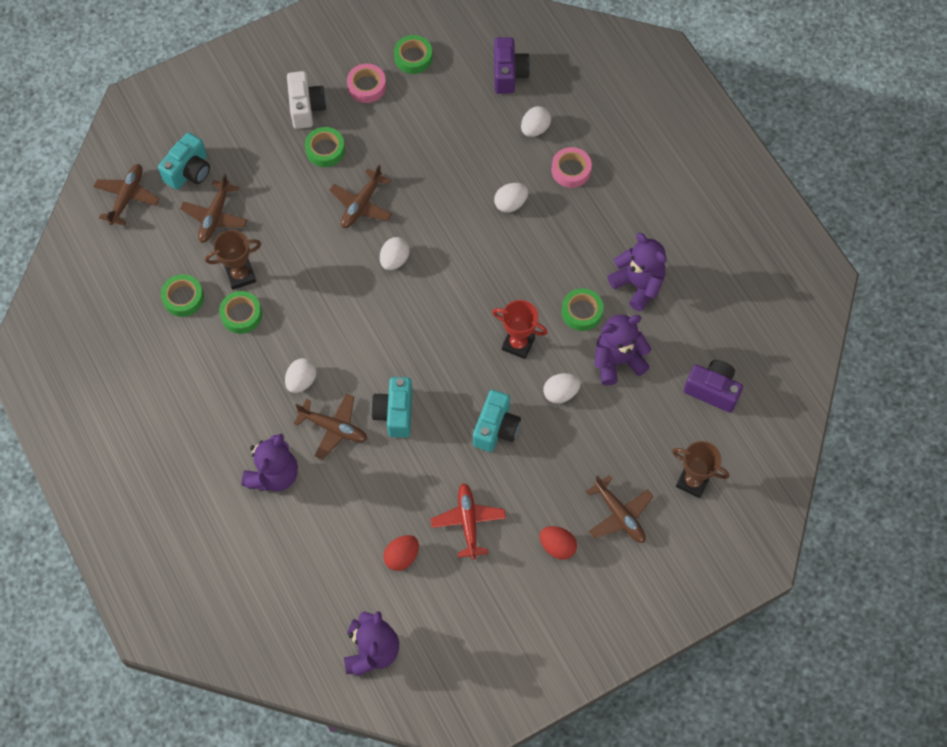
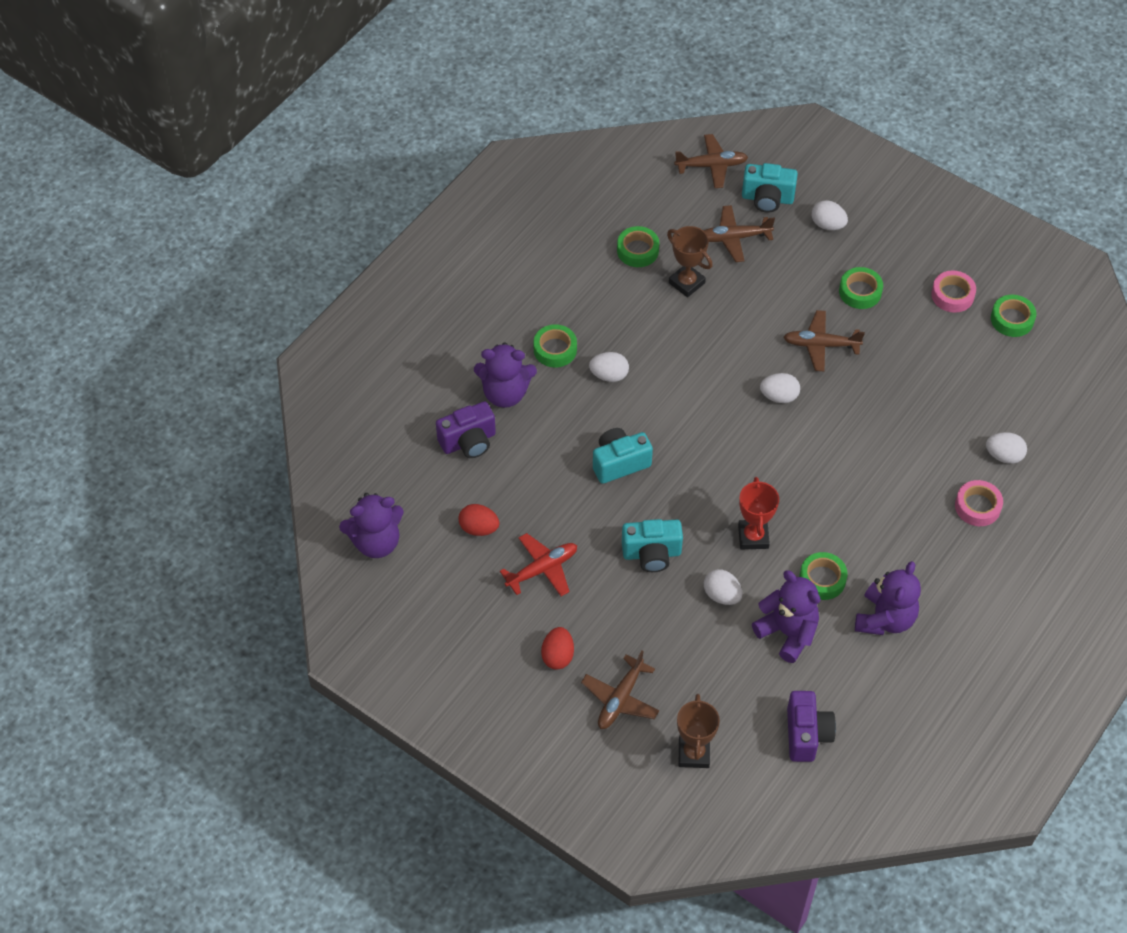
camera: 65 degrees right, 10 degrees down
green tape [219,291,262,334] -> green tape moved to [533,324,577,368]
white camera [287,71,326,129] -> none
brown plane [294,393,367,460] -> none
purple camera [494,37,530,94] -> purple camera moved to [436,401,496,458]
white egg [494,183,528,213] -> white egg moved to [812,200,848,230]

